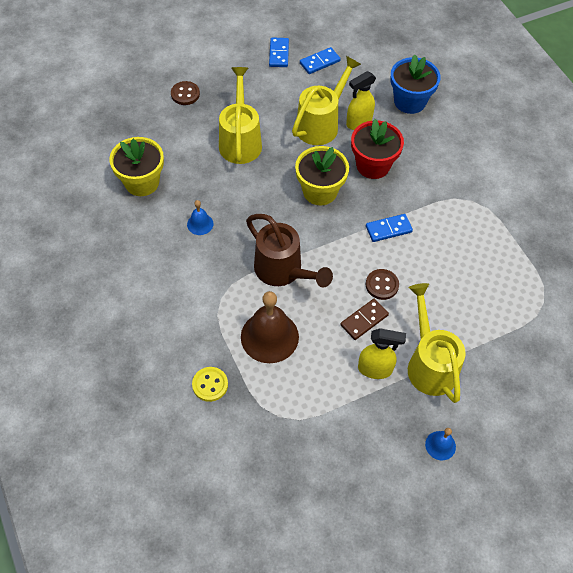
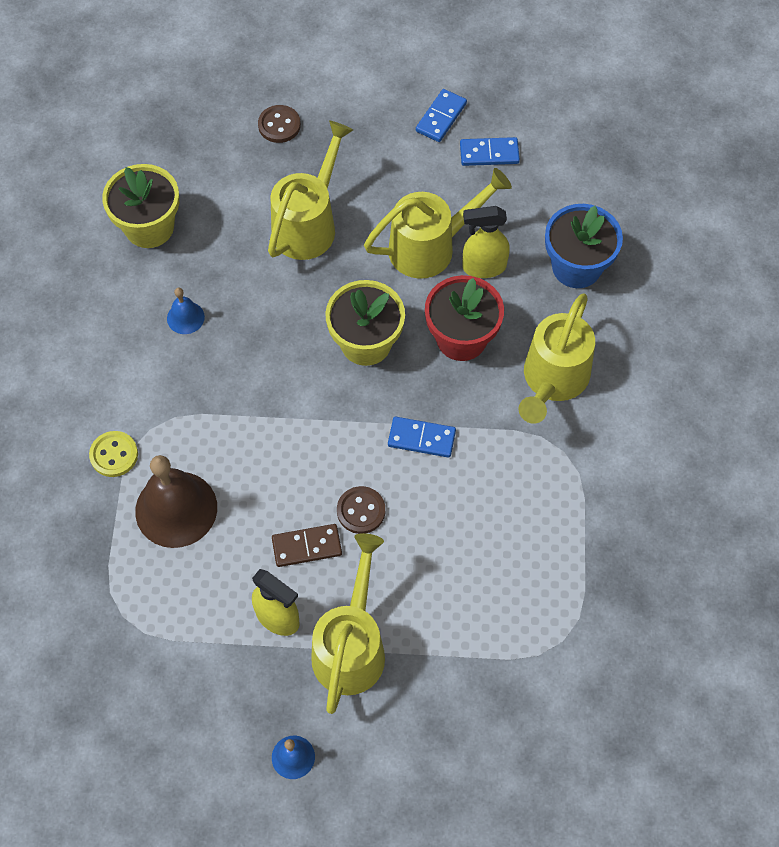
camera: 30 degrees right, 5 degrees up
yellow button [192,367,228,402] -> yellow button moved to [89,431,138,477]
brown watering can [246,214,333,287] -> none
none -> yellow watering can [518,293,595,424]

